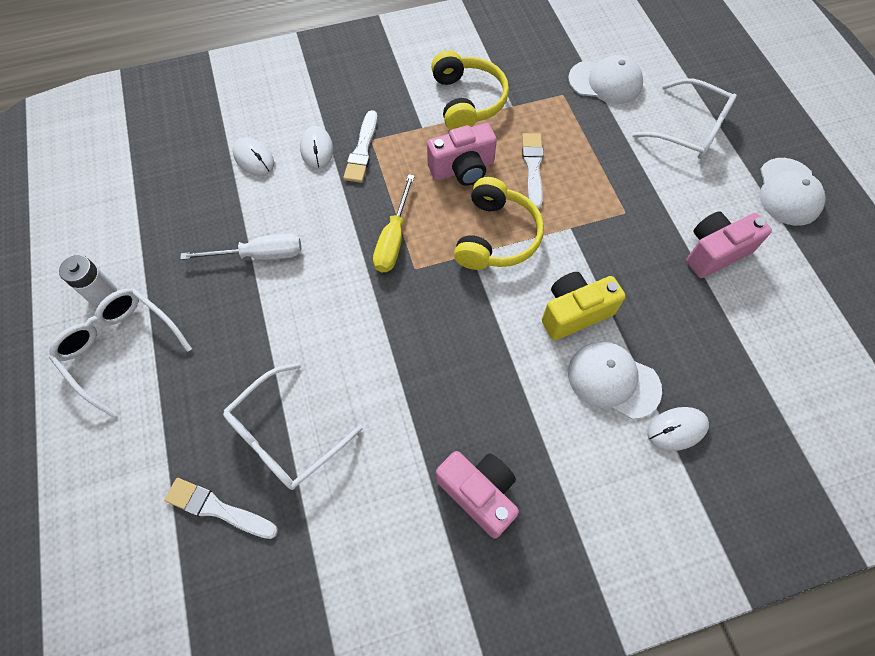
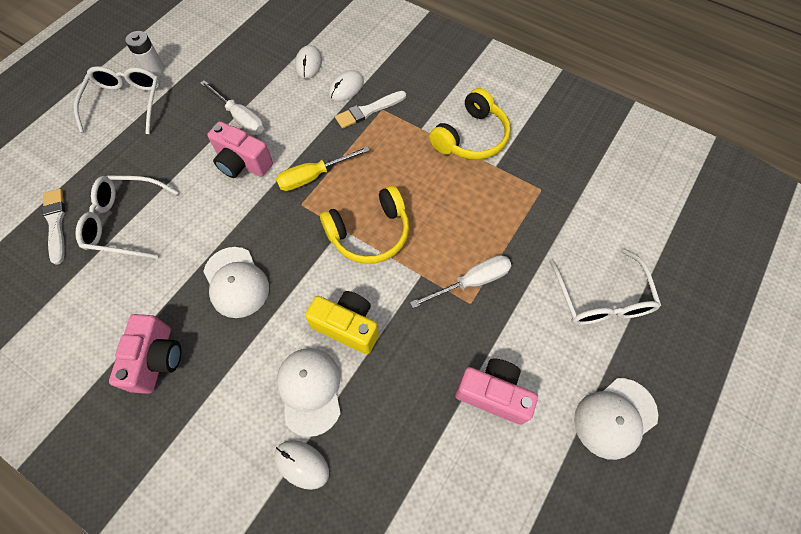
camera: 50 degrees right, 0 degrees up
pink camera [427,123,497,186] -> pink camera moved to [207,121,273,178]
white brush [522,133,544,210] -> none
white cap [568,55,643,104] -> white cap moved to [203,247,269,318]
none -> white screwdriver [410,255,512,308]

